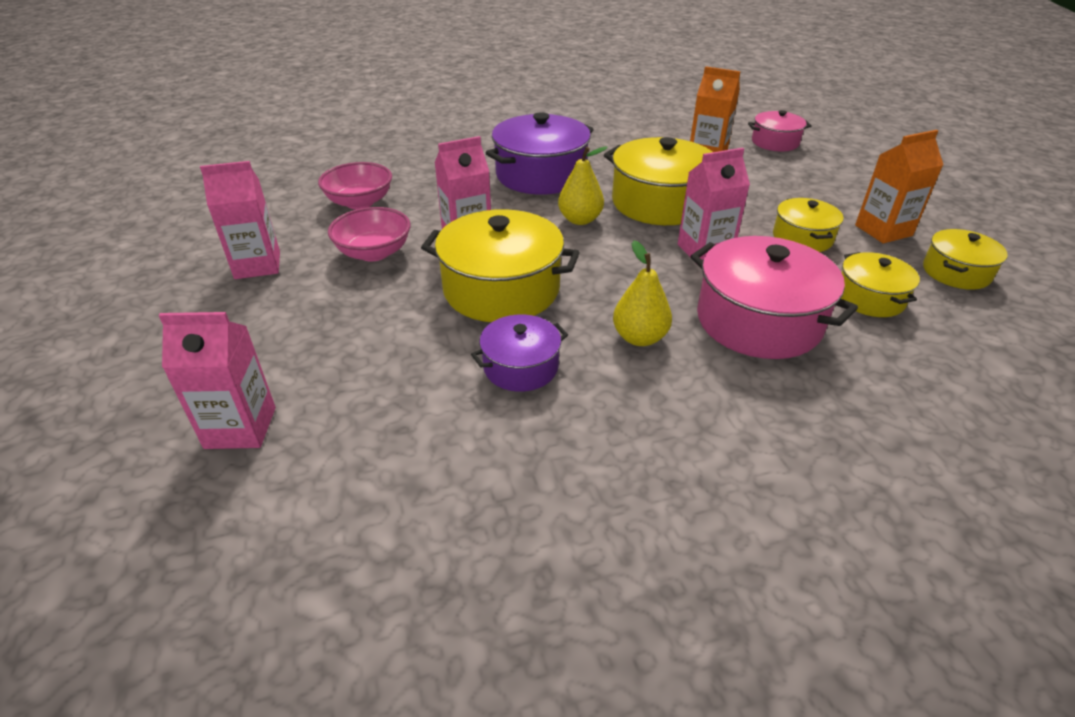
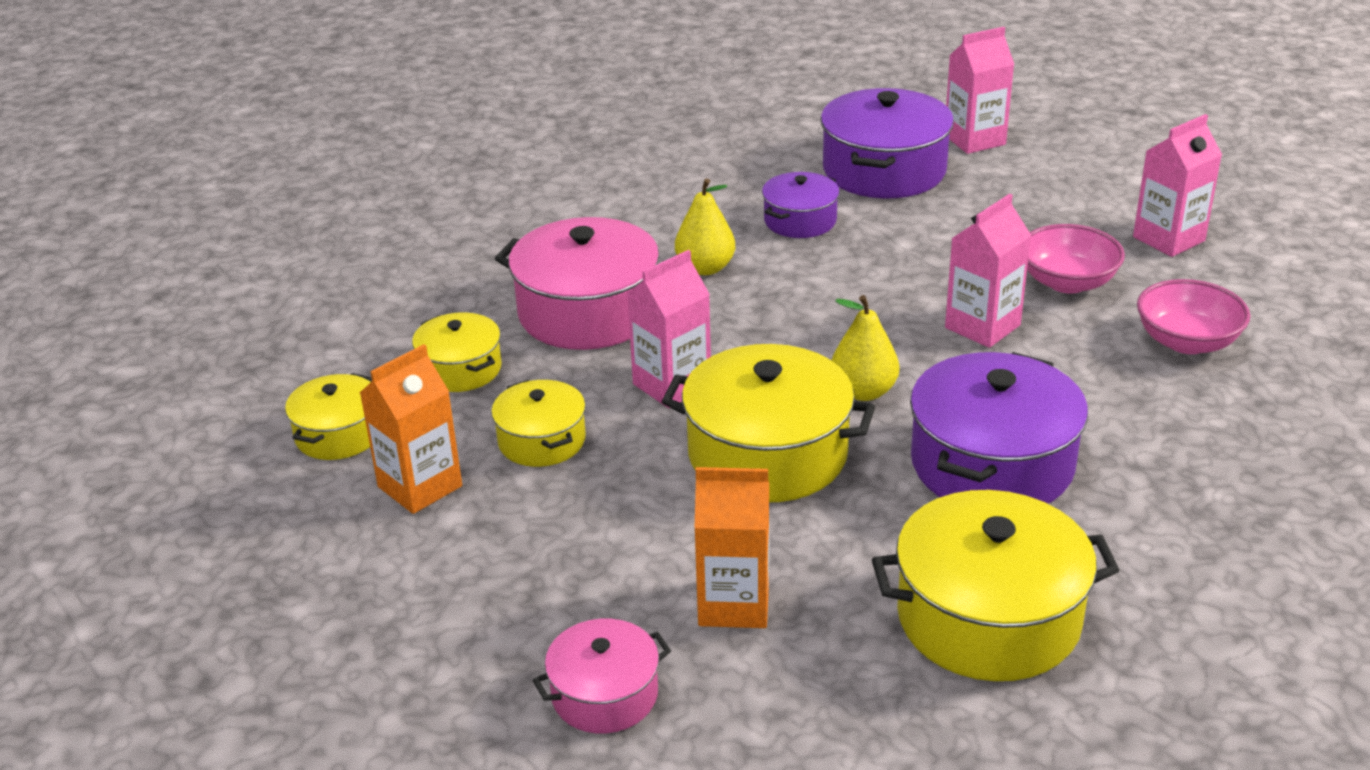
camera: 160 degrees right, 5 degrees down
yellow pot [421,209,580,322] -> yellow pot moved to [872,490,1120,681]
none -> purple pot [821,88,954,198]

